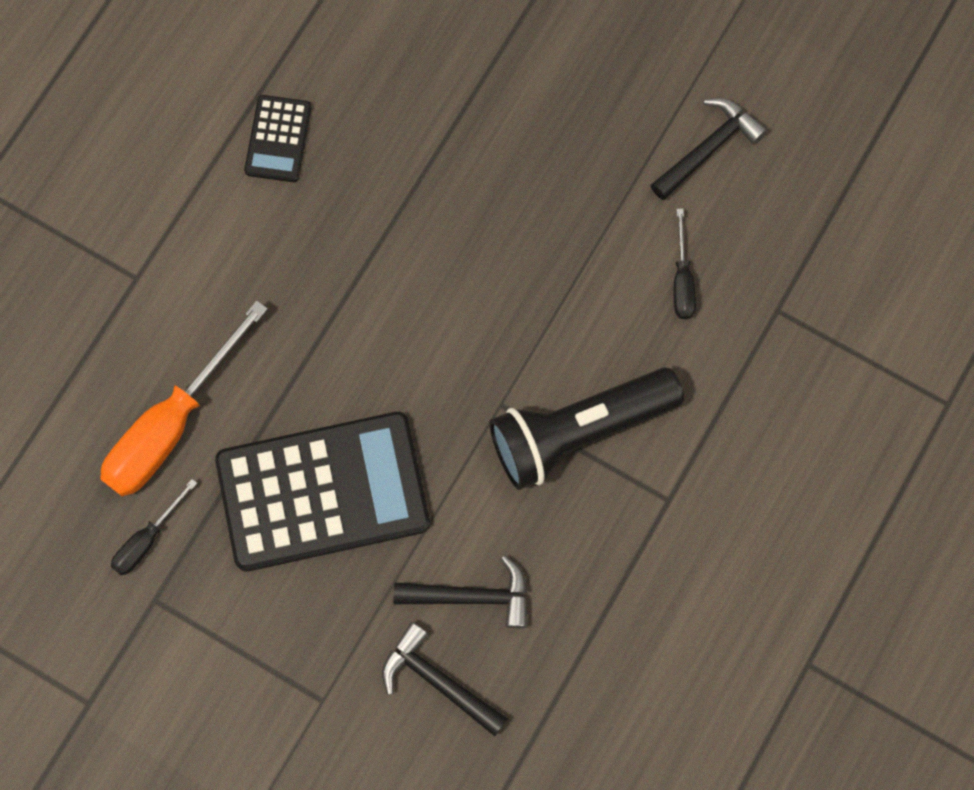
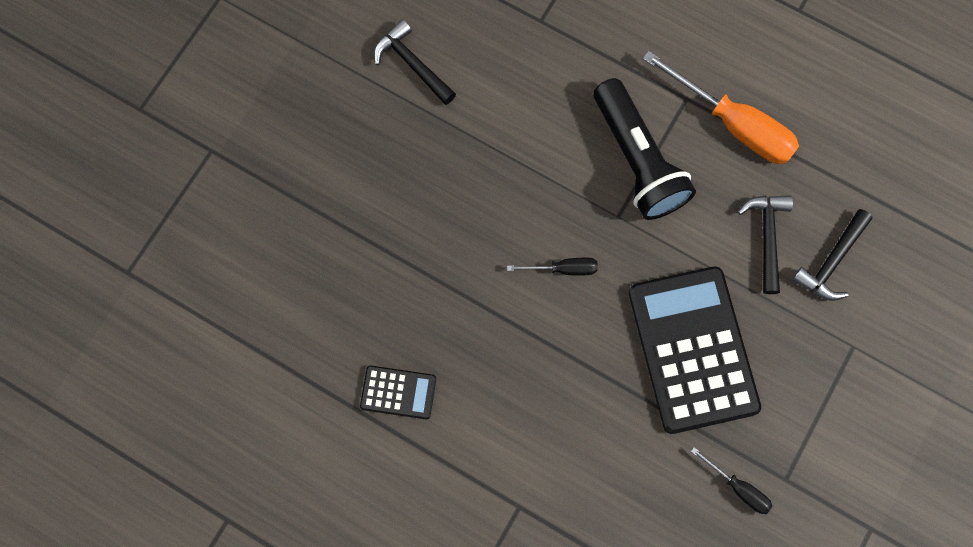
camera: 90 degrees left, 0 degrees up
orange screwdriver [100,300,268,496] -> orange screwdriver moved to [643,51,799,164]
black screwdriver [674,208,696,319] -> black screwdriver moved to [507,258,598,276]

